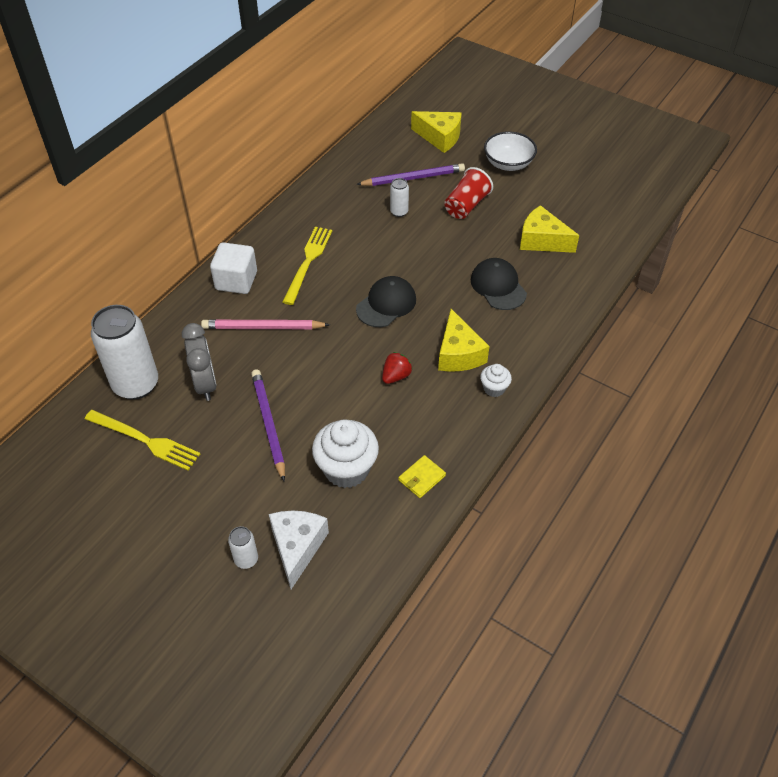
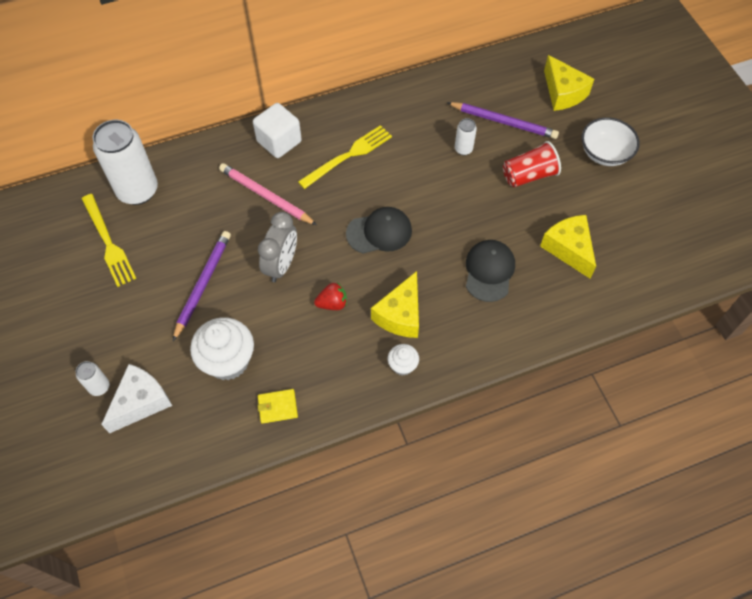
camera: 35 degrees right, 10 degrees up
grey clock [182,323,216,401] -> grey clock moved to [258,212,297,282]

